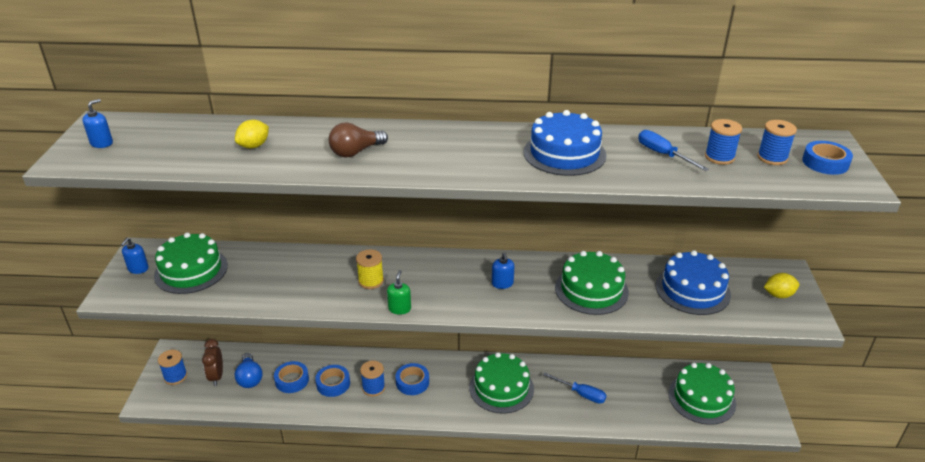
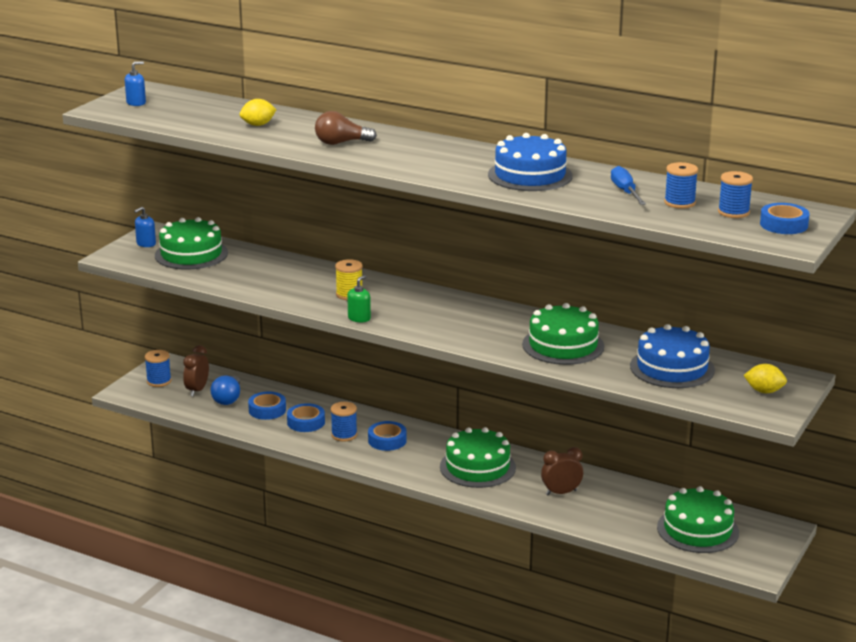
camera: 25 degrees right, 10 degrees down
blue soap dispenser [492,252,514,289] -> none
blue screwdriver [543,372,607,404] -> brown clock [541,447,583,495]

